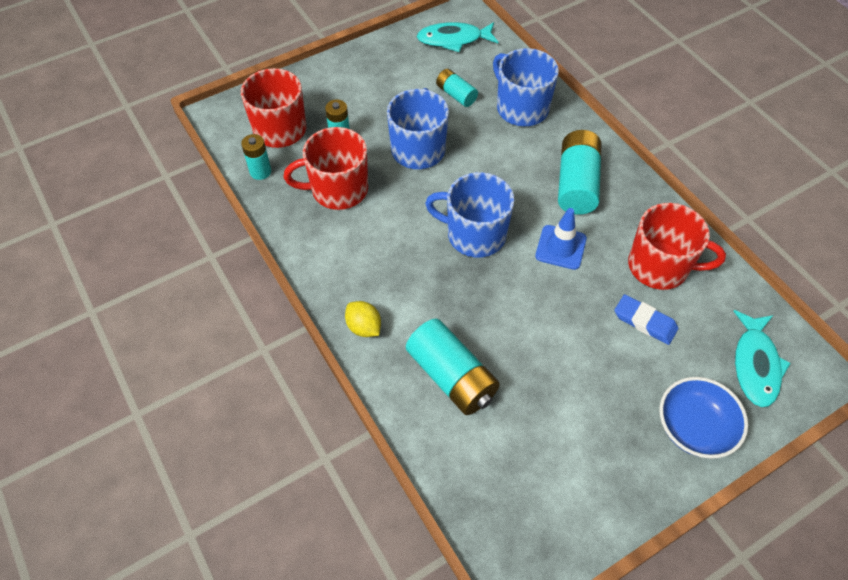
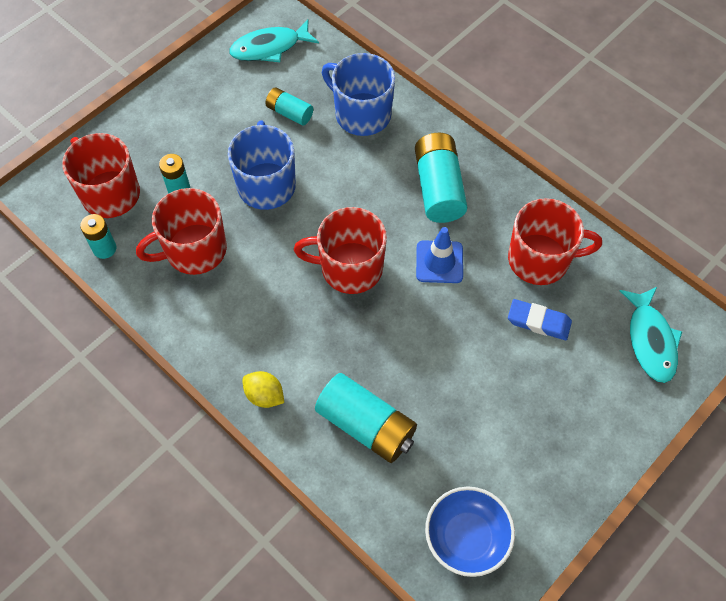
camera: 15 degrees left, 5 degrees up
blue mug [425,172,514,258] -> red mug [294,207,387,294]
blue bowl [660,377,748,459] -> blue bowl moved to [425,486,515,577]

